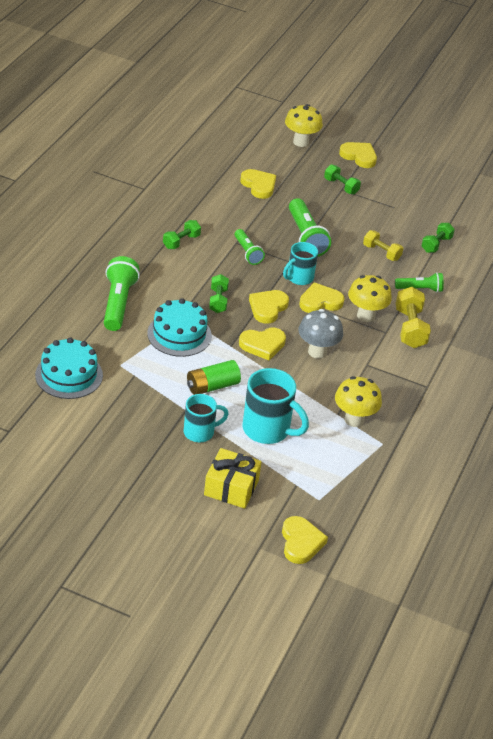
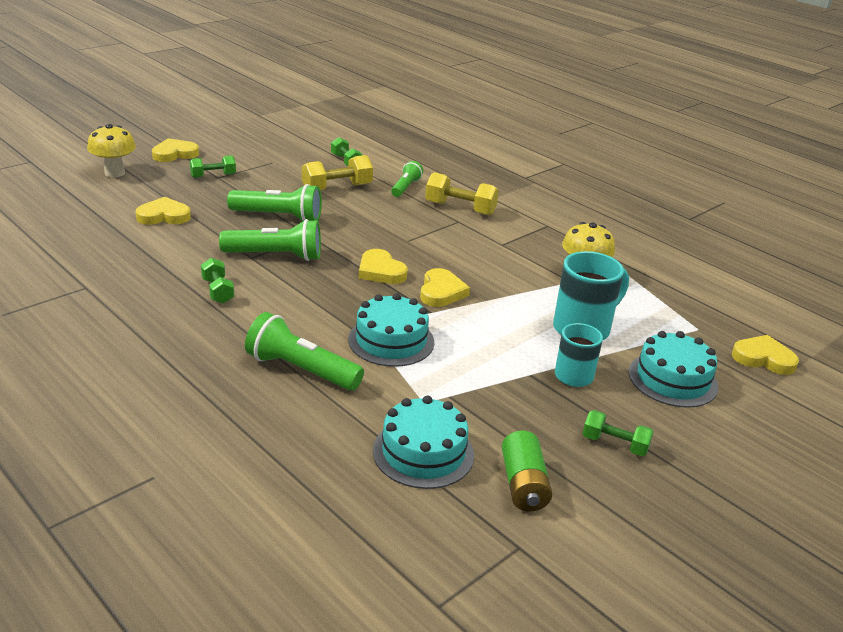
camera: 65 degrees left, 10 degrees down
green battery [187,360,241,395] -> green battery moved to [502,431,552,511]
yellow gift [204,448,262,509] -> turquoise cake [629,331,719,408]
green dumbbell [209,274,229,313] -> green dumbbell moved to [583,410,654,456]
green flashlight [234,229,265,265] -> green flashlight [219,219,321,261], size x1.66
turquoise mug [283,242,318,285] -> none
grey mushroom [298,309,343,359] -> none
yellow heart [299,282,345,313] -> none
yellow mushroom [348,275,392,322] -> none
yellow dumbbell [363,230,403,261] -> yellow dumbbell [302,155,373,191], size x1.55

